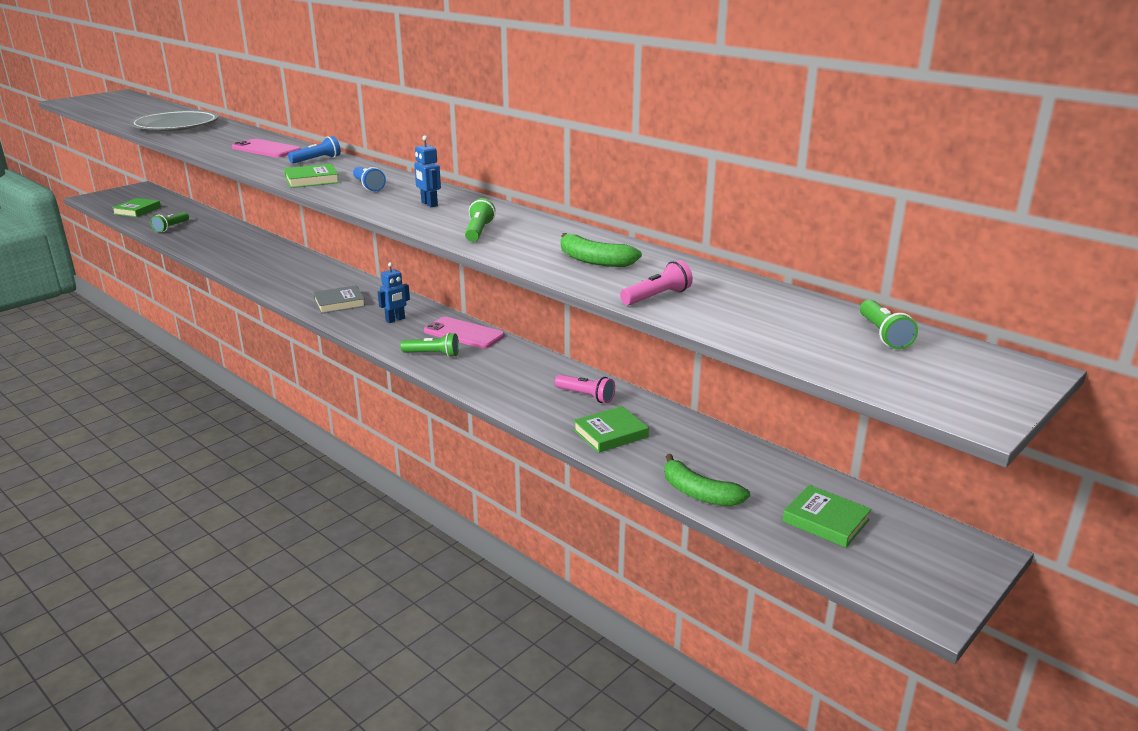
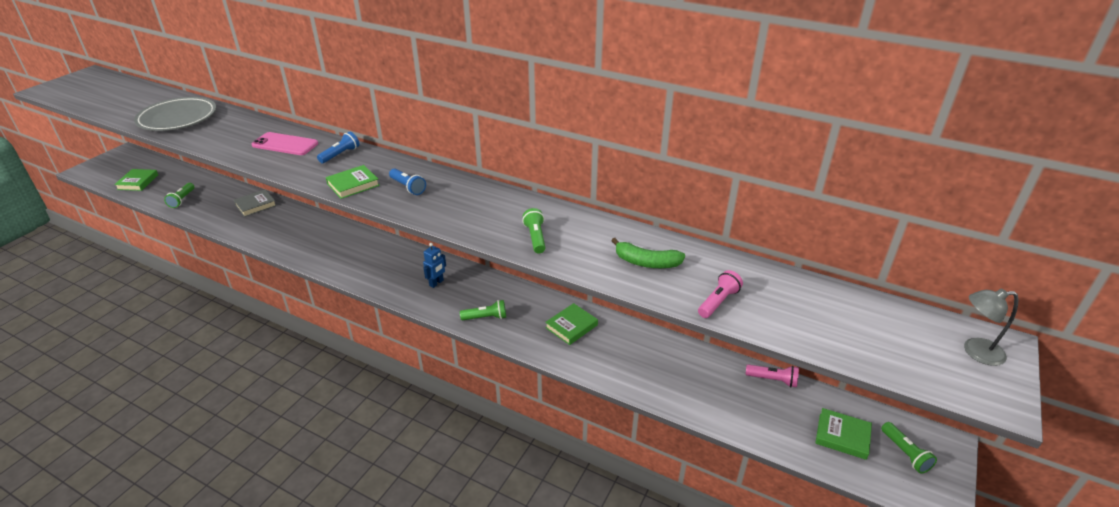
camera: 15 degrees left, 10 degrees up
grey book [313,285,365,314] -> grey book moved to [234,189,277,217]
blue robot [414,136,441,207] -> none
pink phone [424,317,505,349] -> none
pink flashlight [555,375,615,403] -> pink flashlight moved to [746,364,799,387]
green book [573,406,649,453] -> green book moved to [545,303,598,345]
green banana [664,454,750,506] -> none
green flashlight [860,299,918,349] -> green flashlight moved to [881,422,937,474]
none -> grey lamp [964,289,1019,366]

